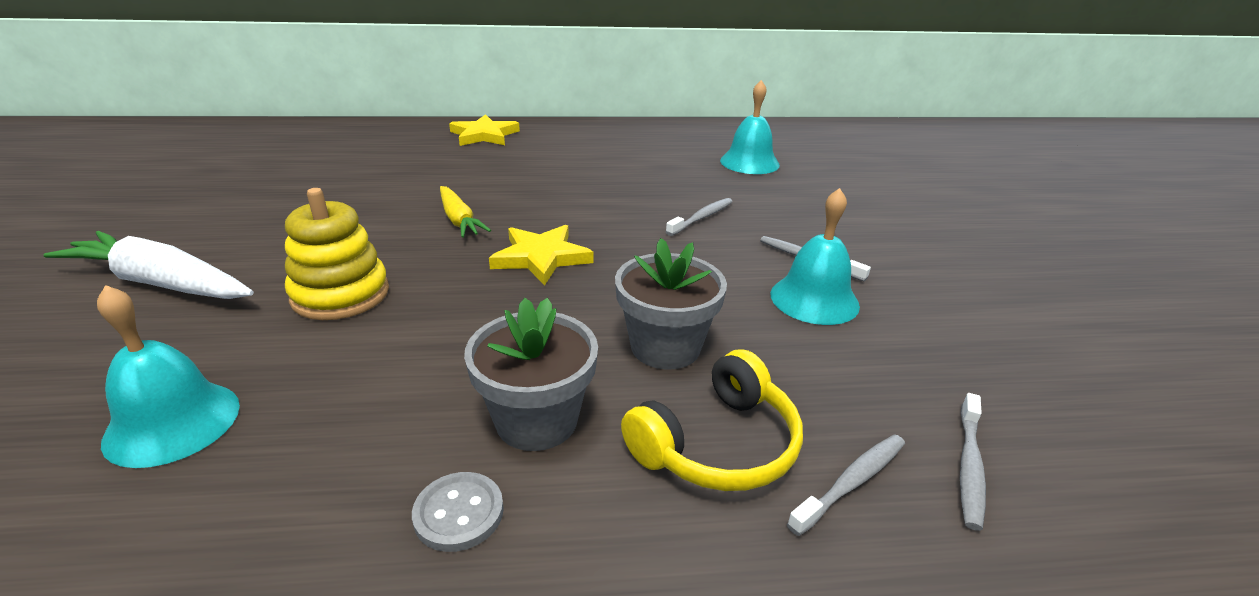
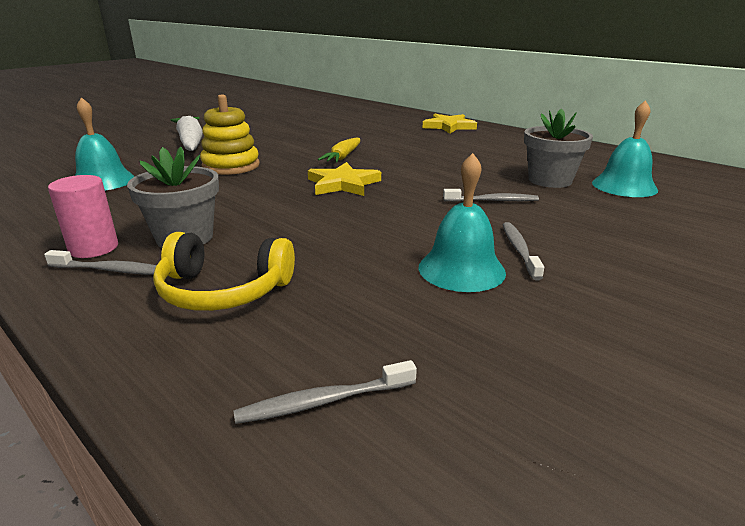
camera: 50 degrees right, 5 degrees down
grey button [412,472,504,552] -> pink cylinder [48,175,118,258]
grey flower pot [615,238,727,369] -> grey flower pot moved to [524,108,593,188]
grey toothbrush [787,434,905,536] -> grey toothbrush moved to [44,250,157,275]

